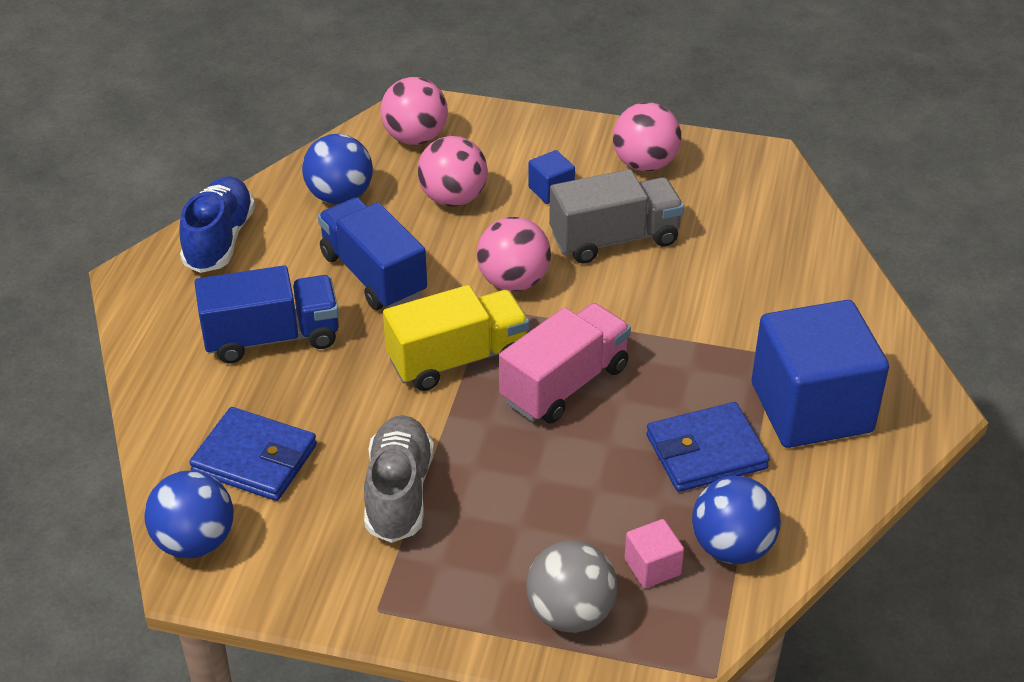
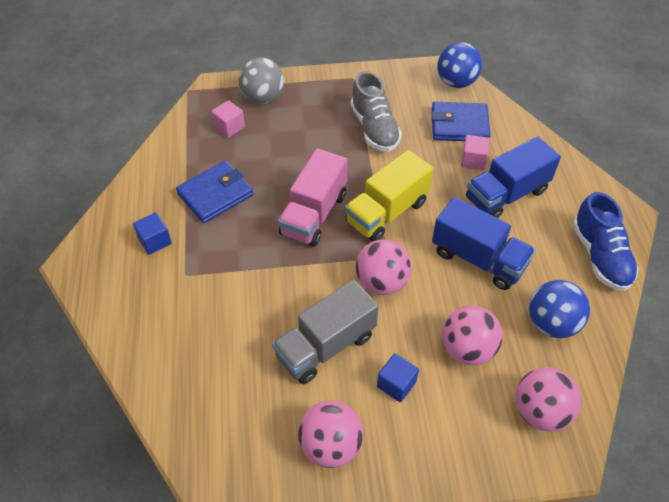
camera: 160 degrees right, 10 degrees up
blue ball [692,476,781,564] -> none
blue cube [752,300,889,448] -> blue cube [133,212,172,255], size x0.40
none -> pink cube [461,135,490,170]

